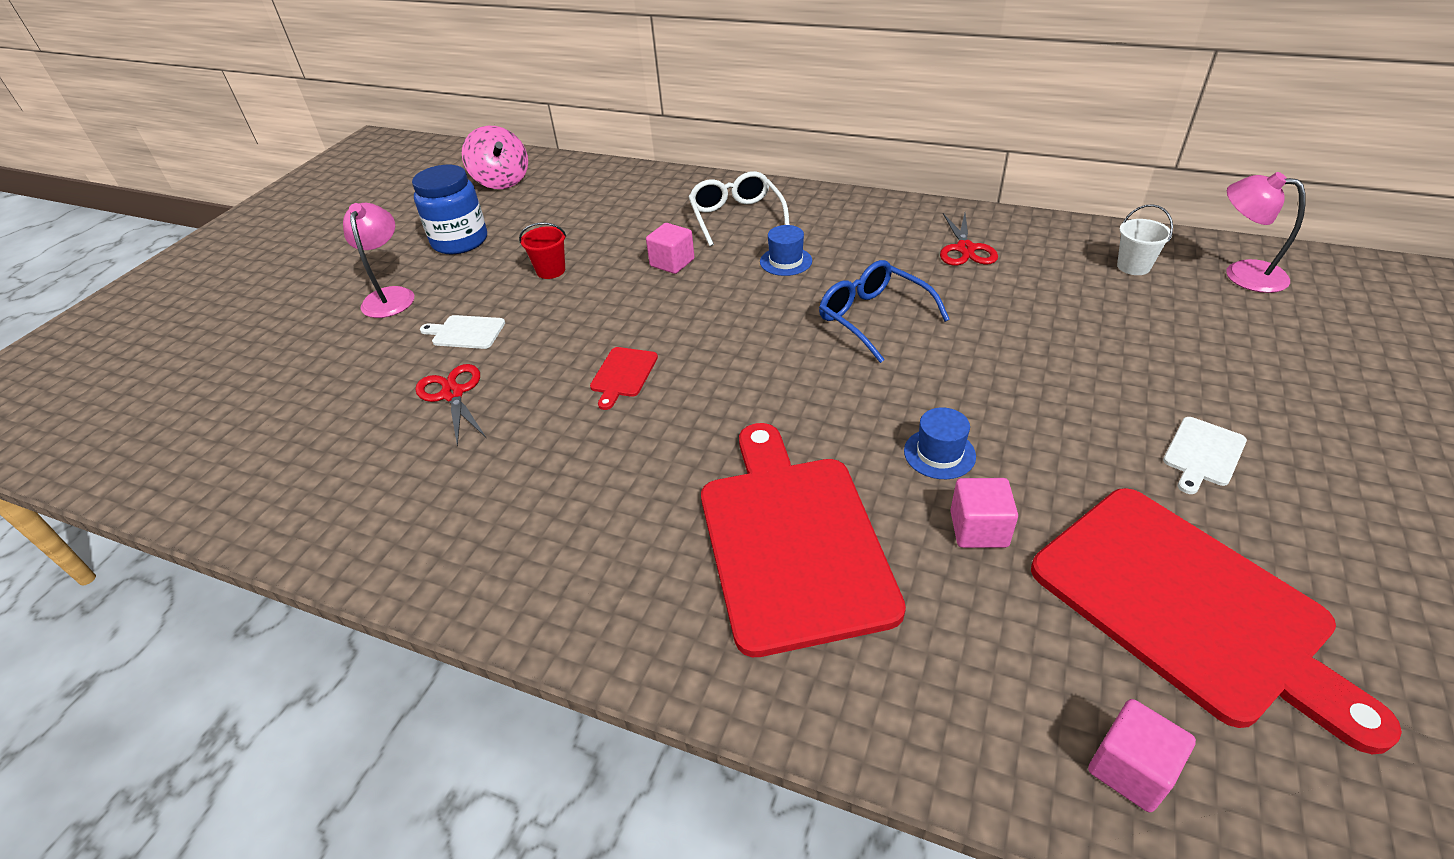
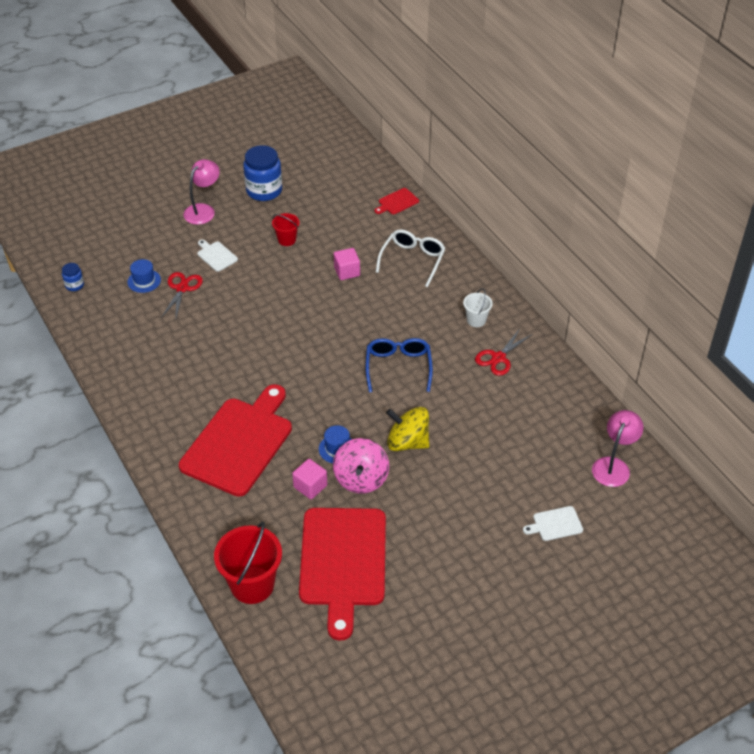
camera: 35 degrees right, 5 degrees up
pink spinning top [462,126,528,189] -> pink spinning top moved to [333,438,389,494]
red cutting board [590,347,658,410] -> red cutting board moved to [375,188,419,214]
blue hat [760,225,812,276] -> blue hat moved to [127,259,161,293]
pink cube [1088,699,1196,812] -> red bucket [214,521,282,604]
white bucket [1117,204,1173,275] -> white bucket moved to [463,288,493,327]
white cutting board [1163,417,1247,494] -> white cutting board moved to [523,506,583,541]
pink lamp [1226,172,1306,293] -> pink lamp turned 45 degrees clockwise [592,410,643,487]
none -> blue jar [62,263,84,291]
none -> yellow spinning top [386,407,429,451]

